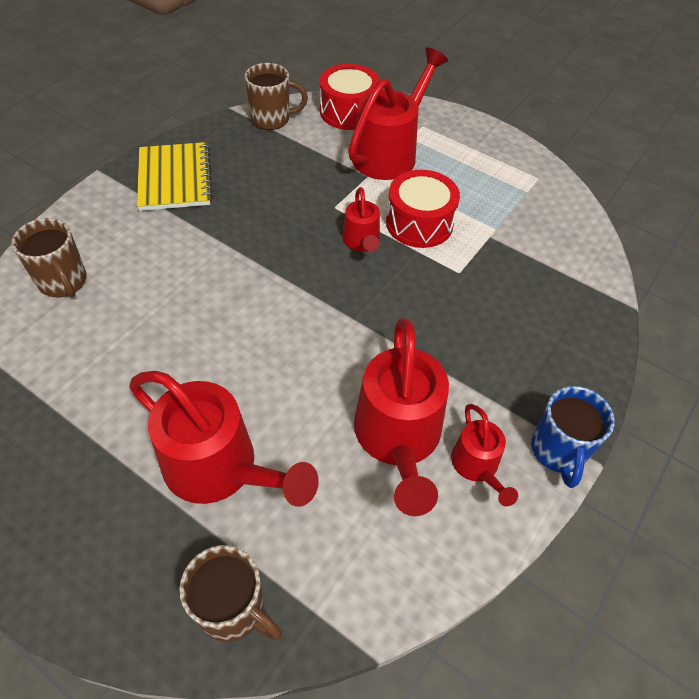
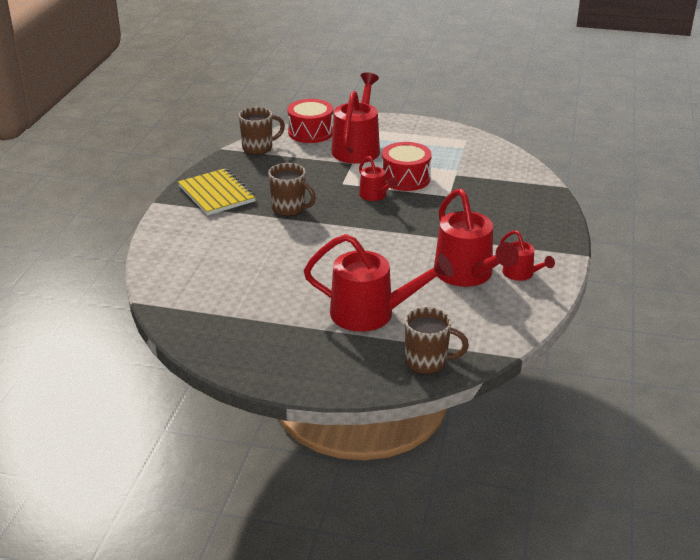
camera: 20 degrees left, 20 degrees down
brown mug [12,218,87,298] -> brown mug moved to [268,163,316,216]
blue mug [531,386,615,488] -> none

